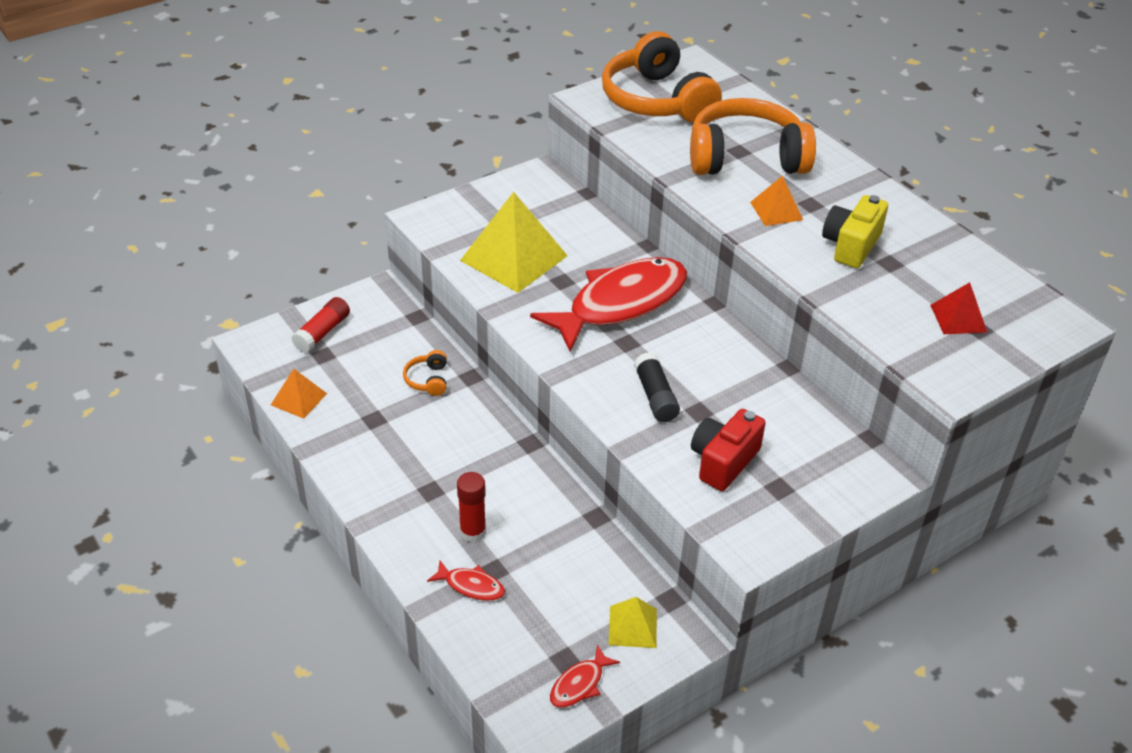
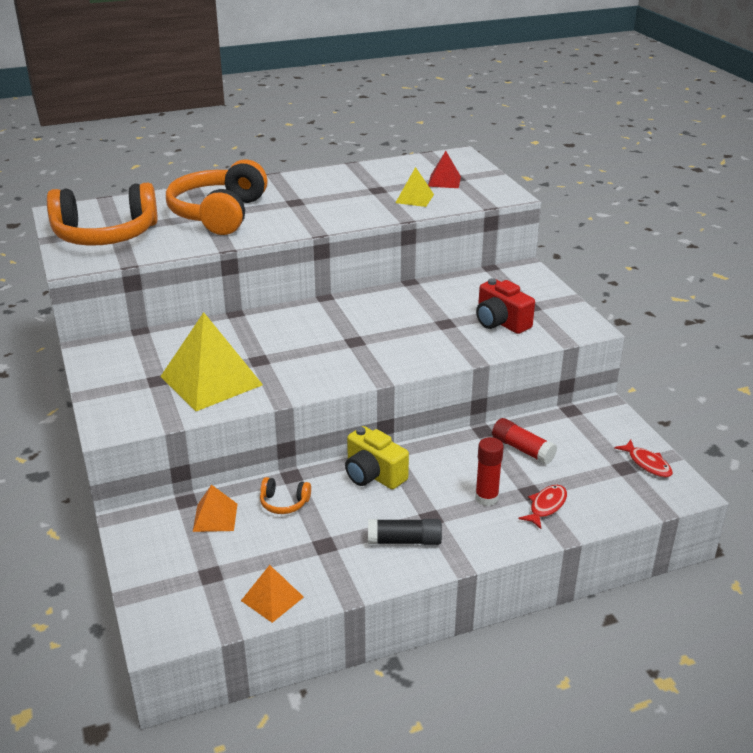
camera: 75 degrees left, 10 degrees down
red glue stick [291,297,350,353] -> red glue stick moved to [492,418,557,465]
red fish [530,257,687,351] -> none
yellow pyramid [609,597,657,648] -> yellow pyramid moved to [395,167,434,207]
black glue stick [634,352,680,422] -> black glue stick moved to [368,519,442,545]
orange pyramid [750,175,803,226] -> orange pyramid moved to [193,485,237,532]
yellow camera [822,195,888,268] -> yellow camera moved to [345,426,409,489]

